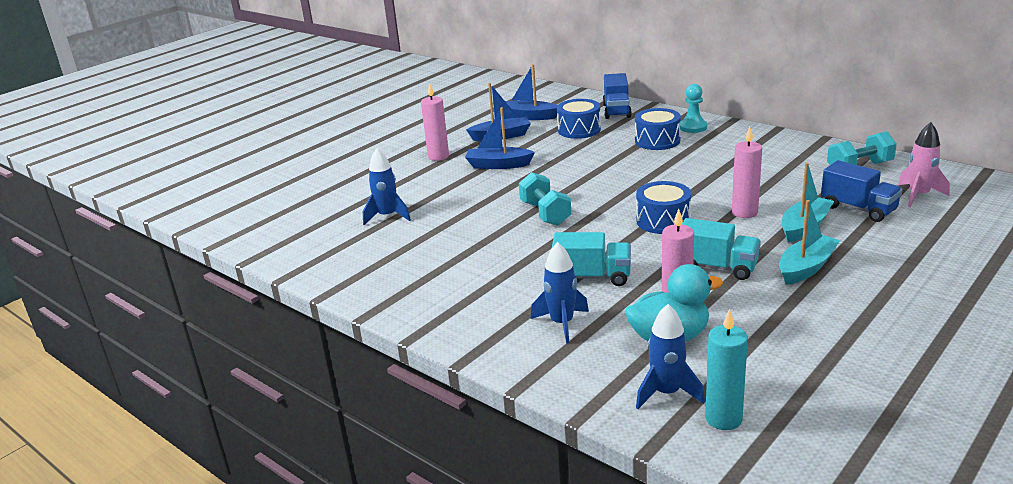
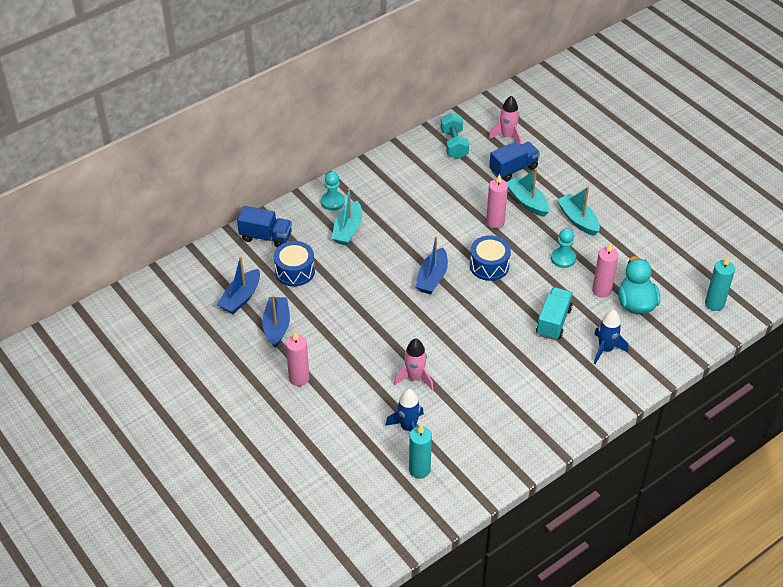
camera: 80 degrees left, 20 degrees up
blue boat [465,107,535,169] -> blue boat moved to [416,236,448,294]
turquoise dumbbell [519,172,571,226] -> none
blue drum [635,108,681,150] -> turquoise boat [332,188,362,246]
blue rocket [636,304,705,409] -> none
turquoise truck [682,218,761,280] -> turquoise pawn [551,228,576,268]
none -> pink rocket [394,338,433,390]
none -> turquoise candle [409,425,432,479]

